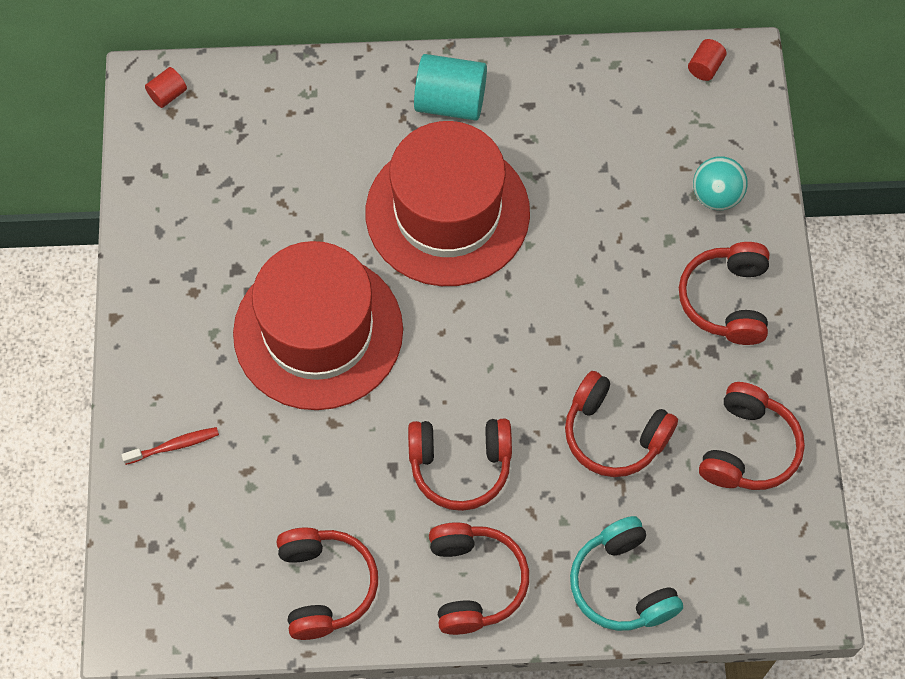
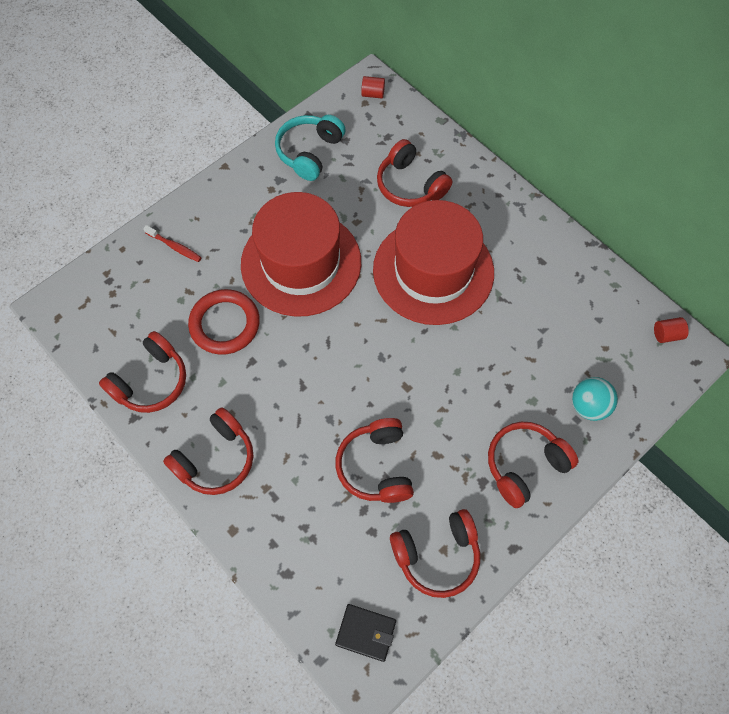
camera: 50 degrees right, 0 degrees up
red headphones [408,419,512,511] -> red headphones moved to [377,139,453,207]
turquoise cylinder [414,54,487,121] -> none
turquoise headphones [570,516,683,631] -> turquoise headphones moved to [275,115,346,181]
none -> red ring [188,289,260,355]
none -> black wallet [335,604,396,662]

